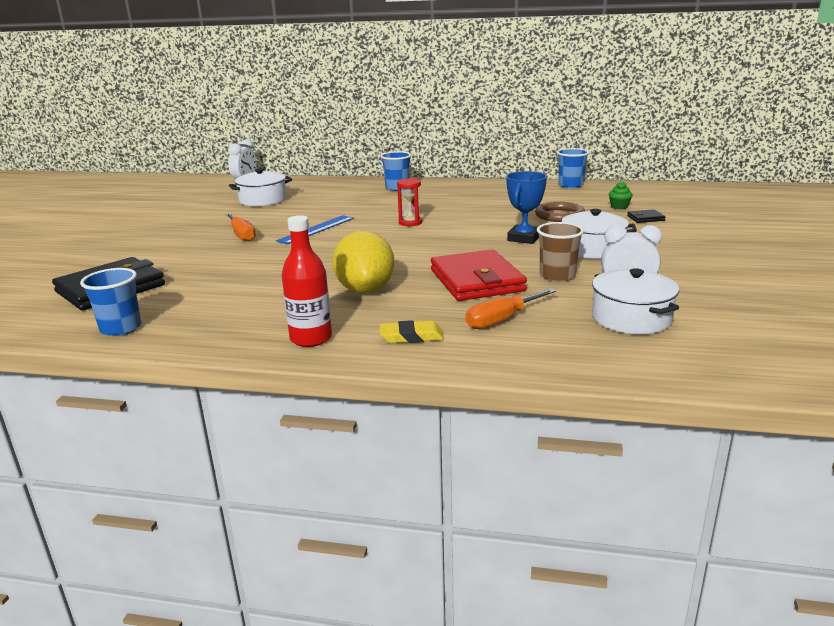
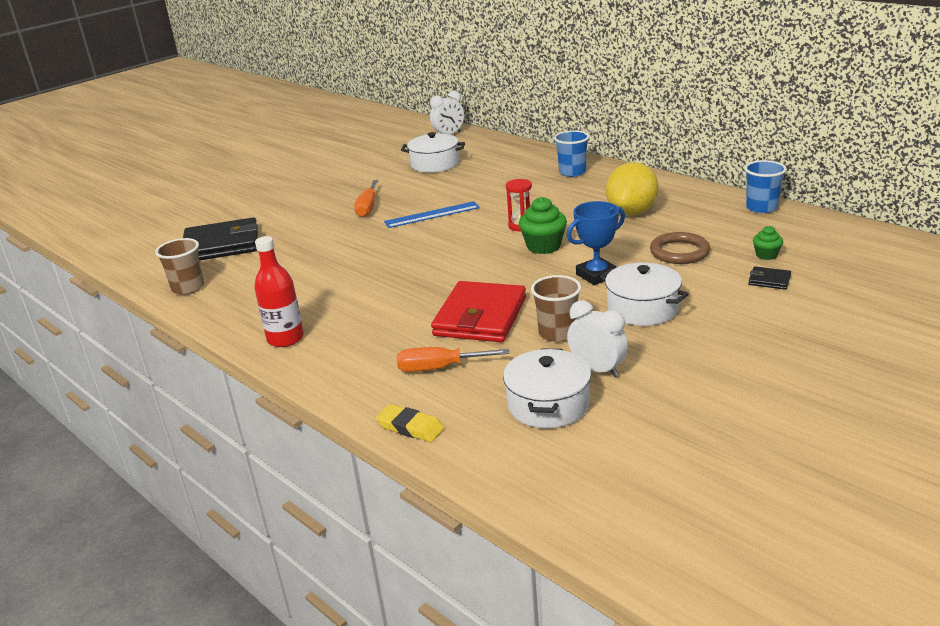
camera: 35 degrees right, 5 degrees up
blue cup [80,268,141,336] -> brown cup [155,238,204,295]
yellow lemon [332,230,394,294] -> yellow lemon moved to [606,162,658,215]
yellow eraser [380,320,444,343] -> yellow eraser moved to [376,404,444,442]
none -> green cupcake [519,197,567,254]

